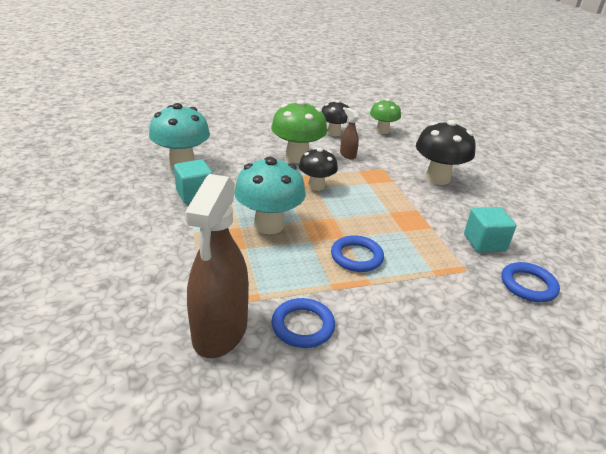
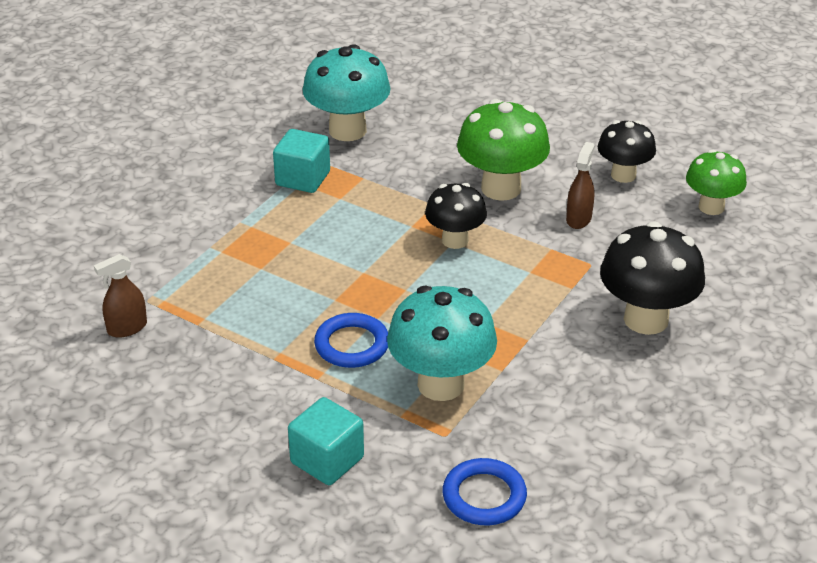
camera: 50 degrees right, 5 degrees up
brown spray bottle [185,174,249,358] -> brown spray bottle [94,254,147,338], size x0.46
turquoise mushroom [234,156,306,234] -> turquoise mushroom moved to [387,286,497,401]
blue ring [271,298,335,348] -> none
turquoise cube [464,207,516,253] -> turquoise cube moved to [288,397,364,485]

